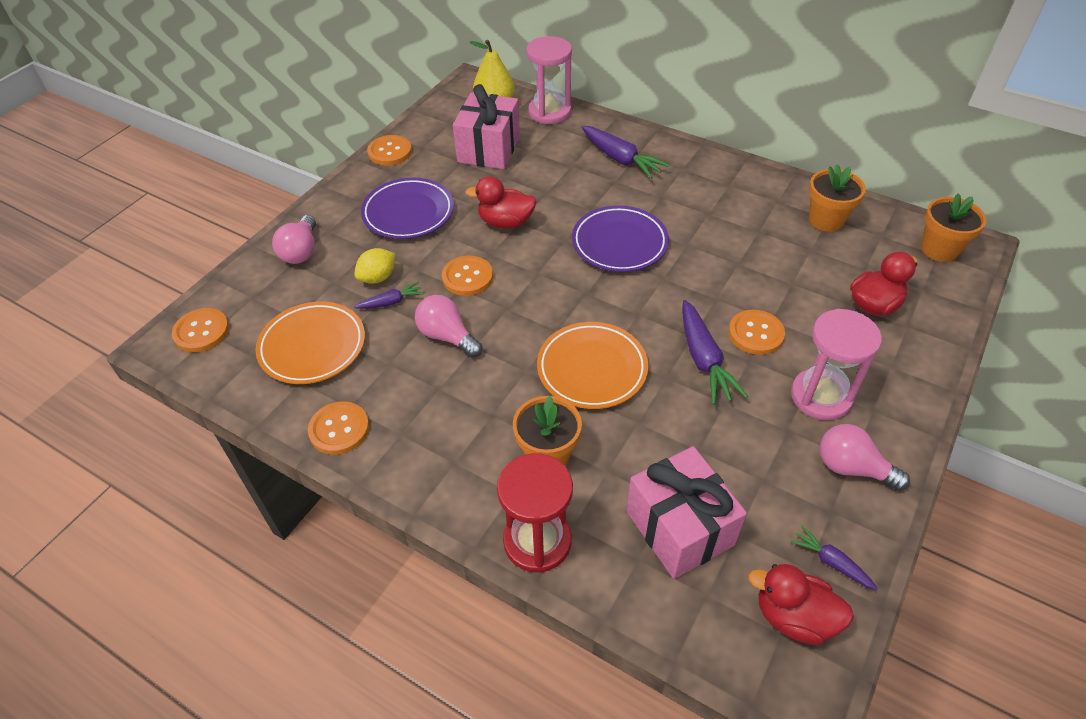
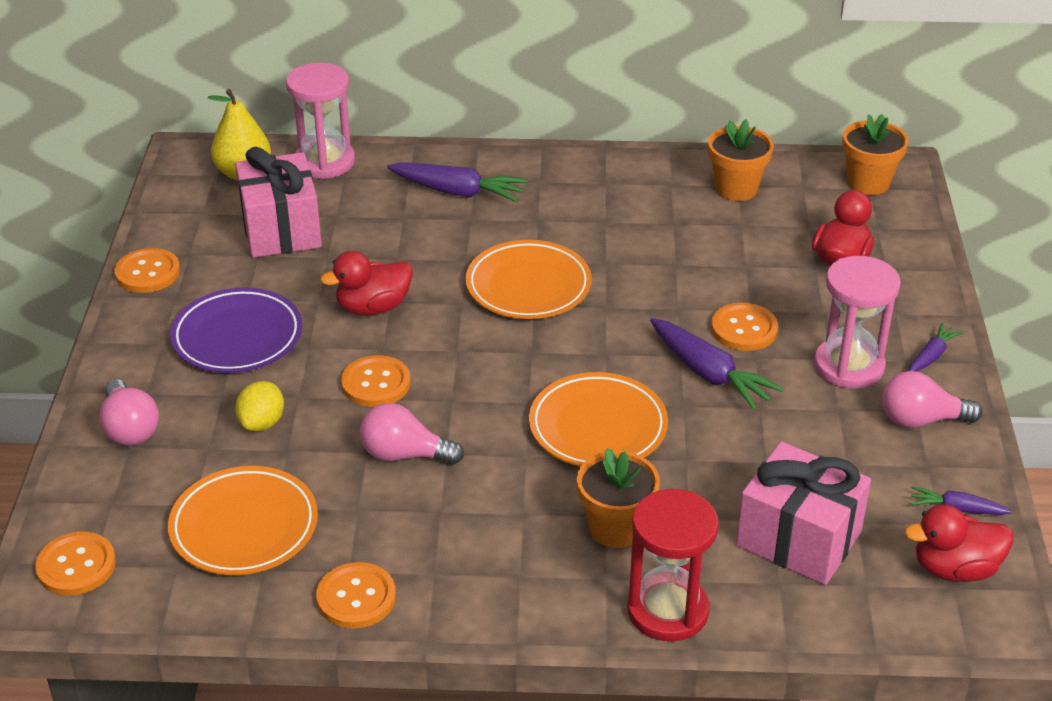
camera: 30 degrees left, 10 degrees down
purple carrot [354,282,424,309] -> purple carrot moved to [909,323,963,372]
purple plate [572,205,669,272] -> orange plate [466,240,592,319]

